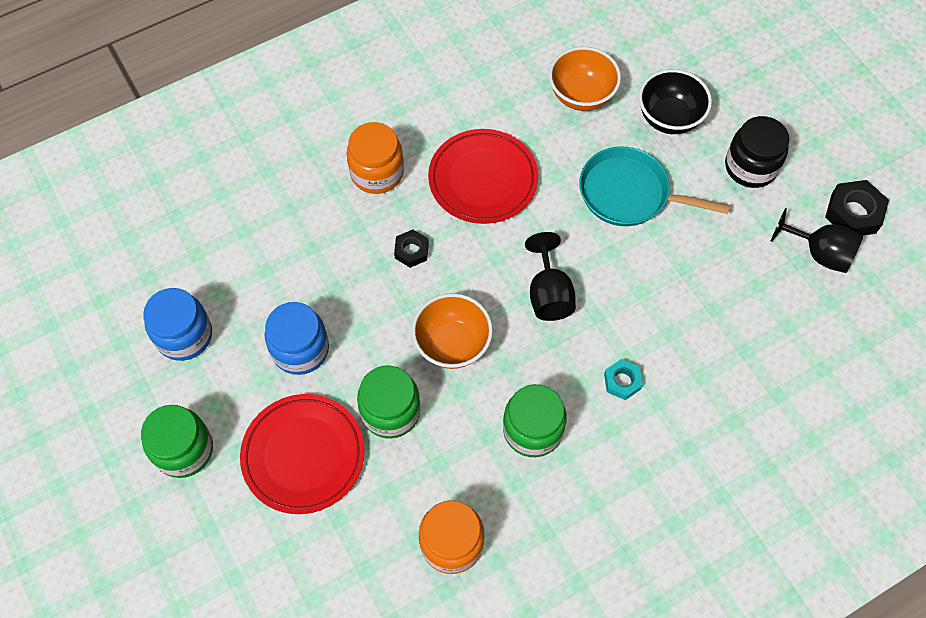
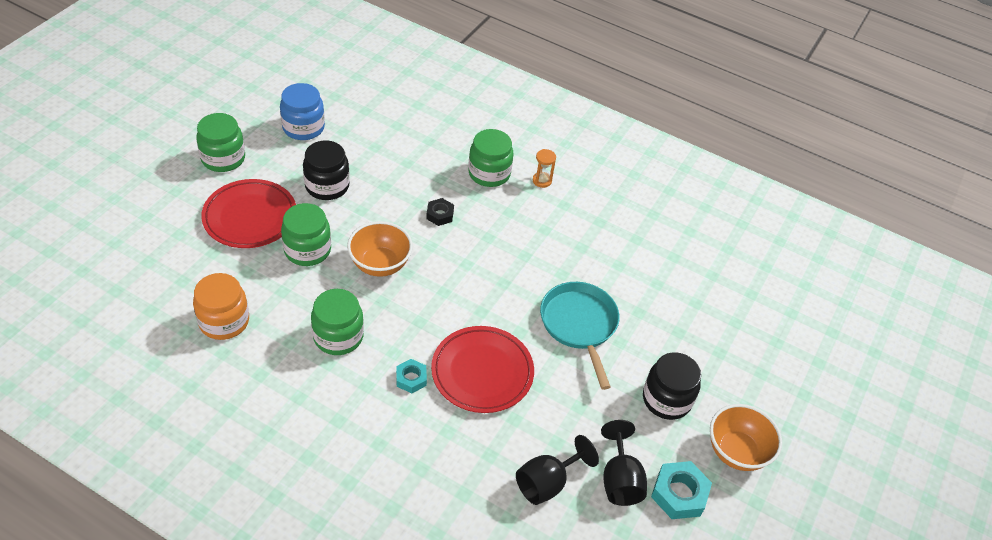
camera: 55 degrees right, 15 degrees down
blue jar [265,302,329,375] -> black jar [303,141,350,200]
orange jar [347,122,404,194] -> green jar [468,129,513,187]
red plate [428,129,538,224] -> red plate moved to [431,326,534,413]
black goblet [525,232,576,321] -> black goblet moved to [516,435,599,505]
orange bowl [549,47,621,111] -> orange bowl moved to [710,404,782,471]
black bowl [639,69,712,134] -> none
black nut [825,180,889,236] -> turquoise nut [651,461,712,519]
none -> orange hourglass [533,149,556,188]

